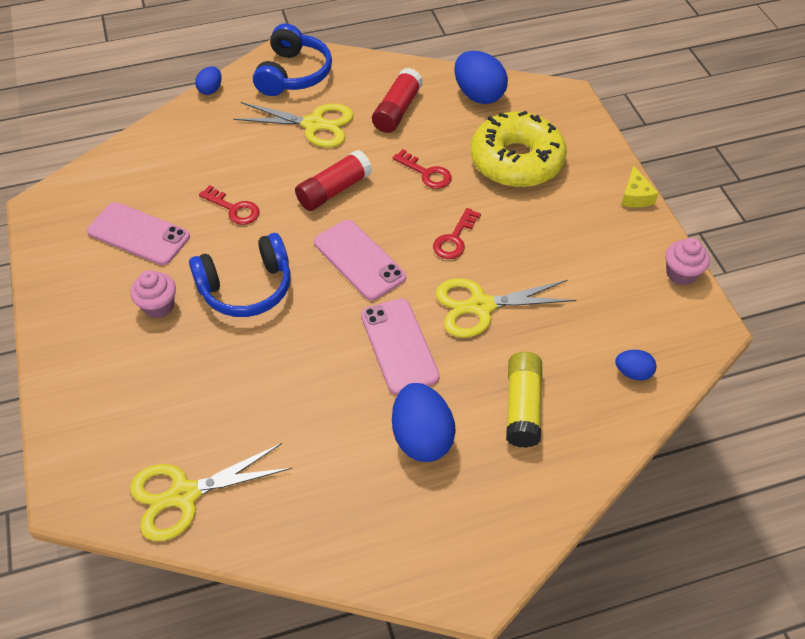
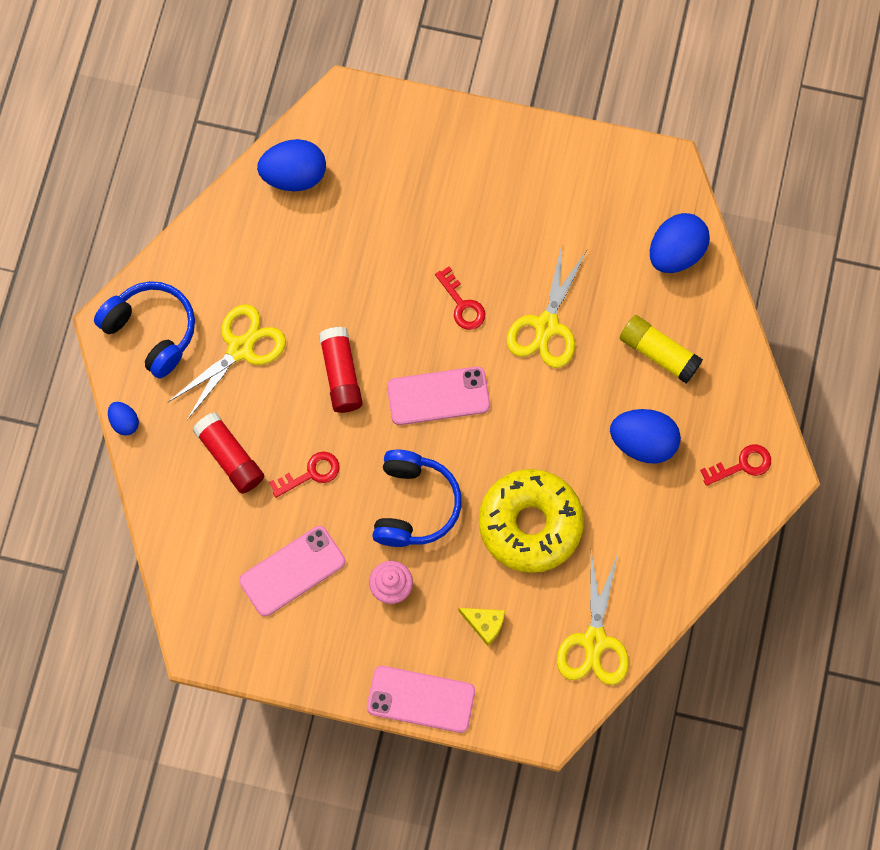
camera: 60 degrees left, 20 degrees up
pink phone [361,298,440,395] -> pink phone moved to [367,666,475,733]
red glue stick [372,68,423,133] -> red glue stick moved to [193,412,264,494]
red key [393,149,452,189] -> red key moved to [700,444,771,486]
yellow donut [471,111,567,187] -> yellow donut moved to [479,469,584,573]
blue egg [615,350,657,380] -> blue egg [650,213,710,273], size x1.92
yellow cheese [621,165,659,207] -> yellow cheese moved to [458,608,505,646]
pink cupcake [665,238,710,285] -> none

